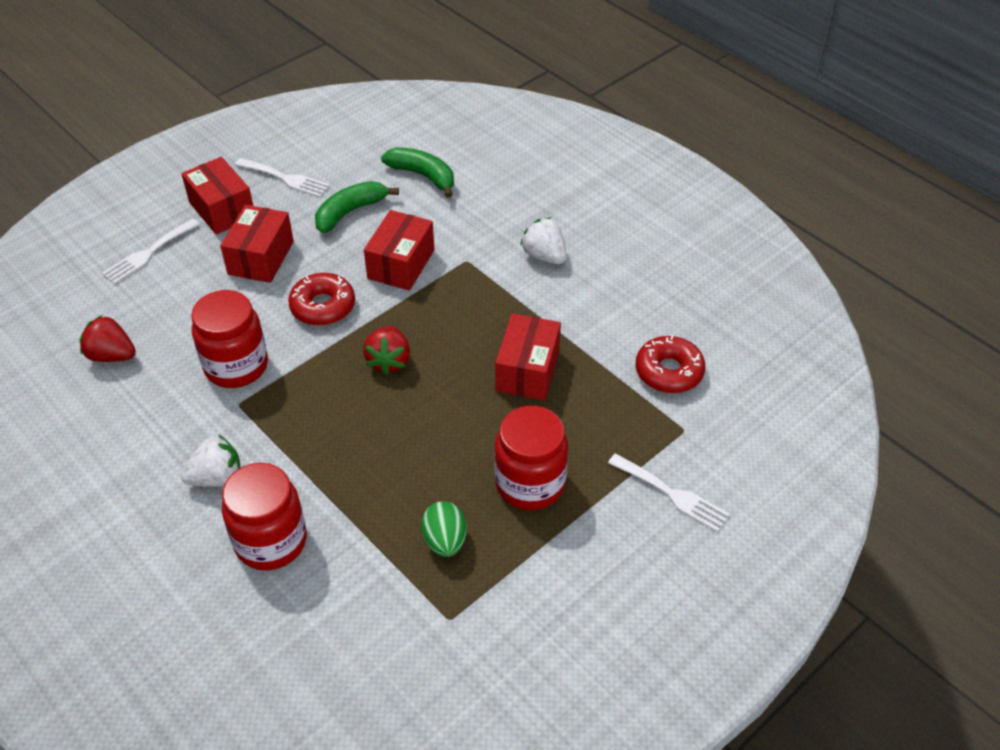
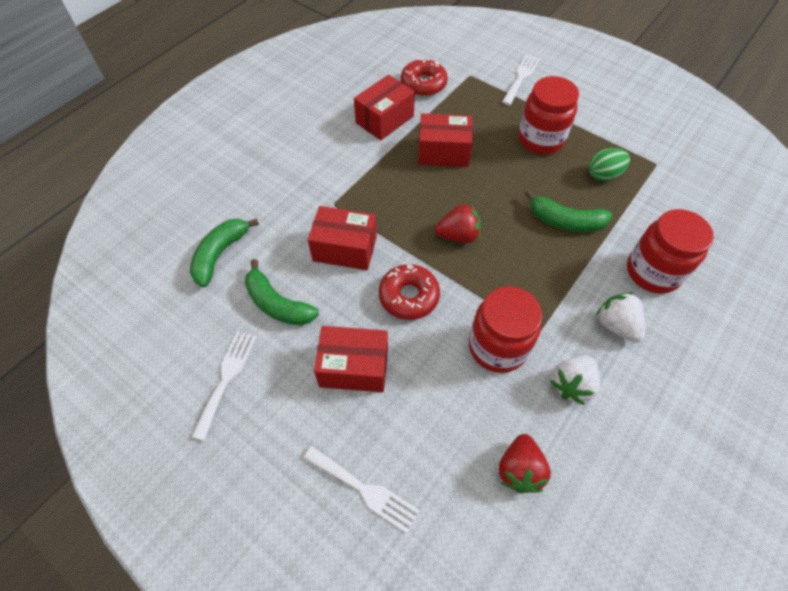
camera: 100 degrees left, 10 degrees up
red box [181,157,253,235] -> red box moved to [354,75,415,140]
white strawberry [520,217,567,264] -> white strawberry moved to [550,356,600,405]
none -> green banana [525,190,612,232]

